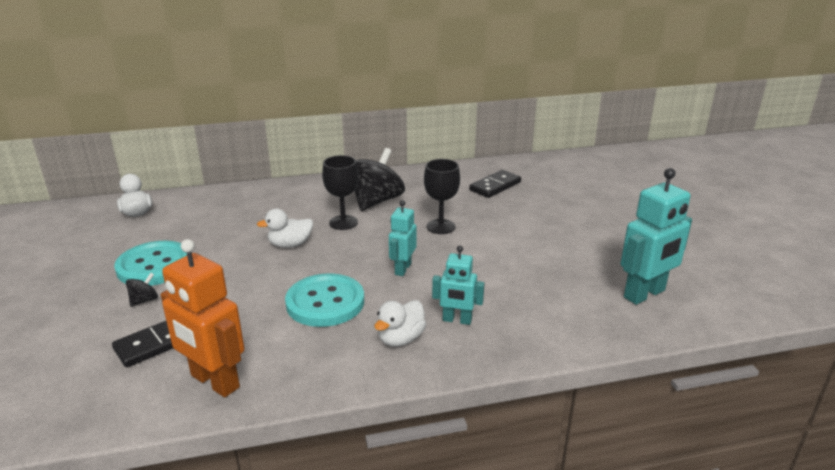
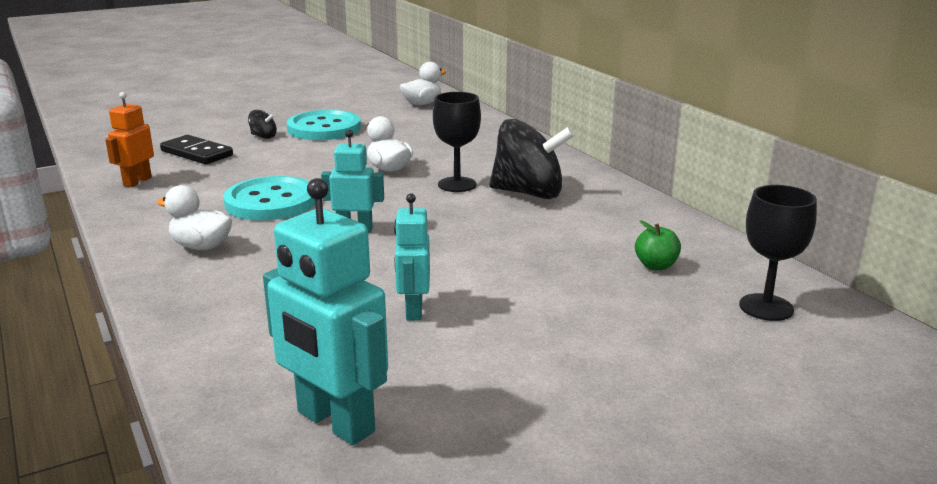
camera: 75 degrees right, 5 degrees down
orange robot [161,239,244,397] -> orange robot [105,92,154,187], size x0.60
black goblet [424,159,460,234] -> black goblet moved to [739,185,817,321]
turquoise robot [432,246,484,325] -> turquoise robot moved to [394,193,430,320]
black domino [469,170,521,198] -> green apple [635,220,681,270]

